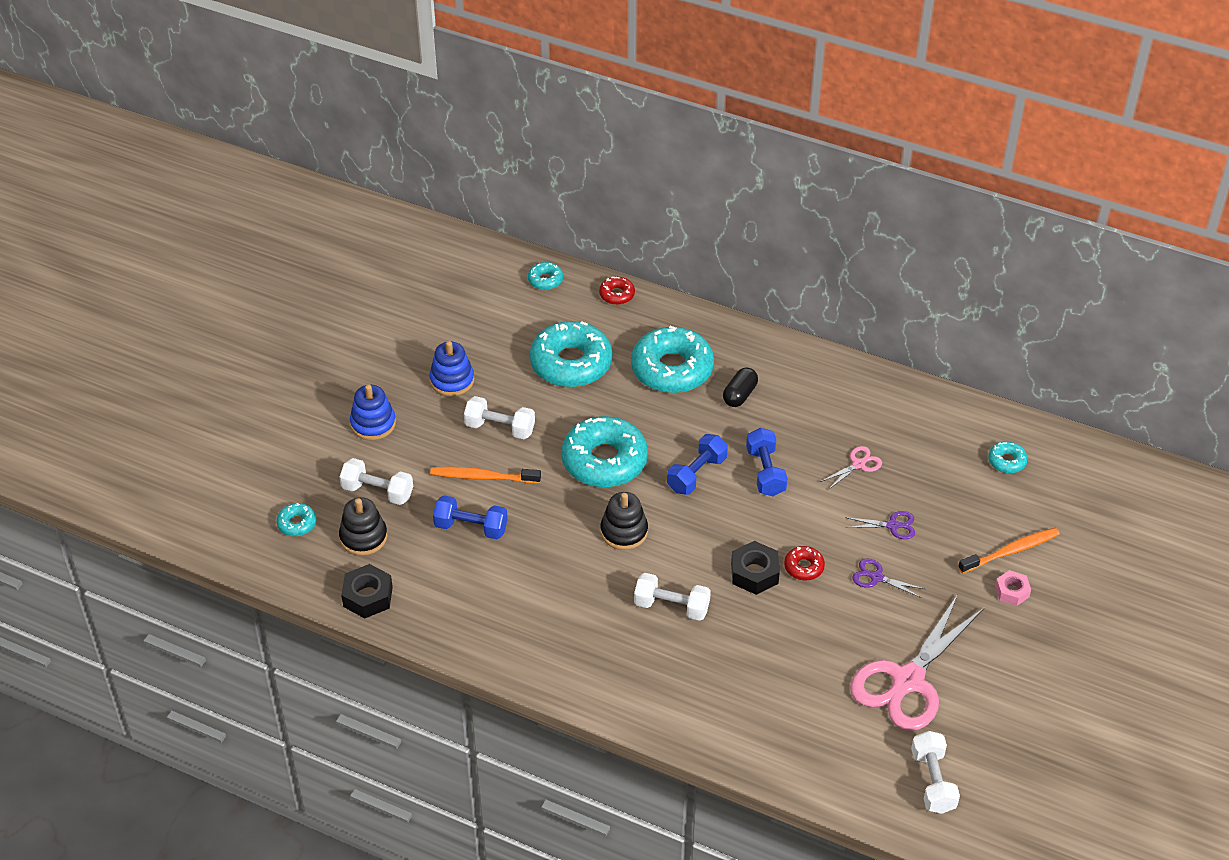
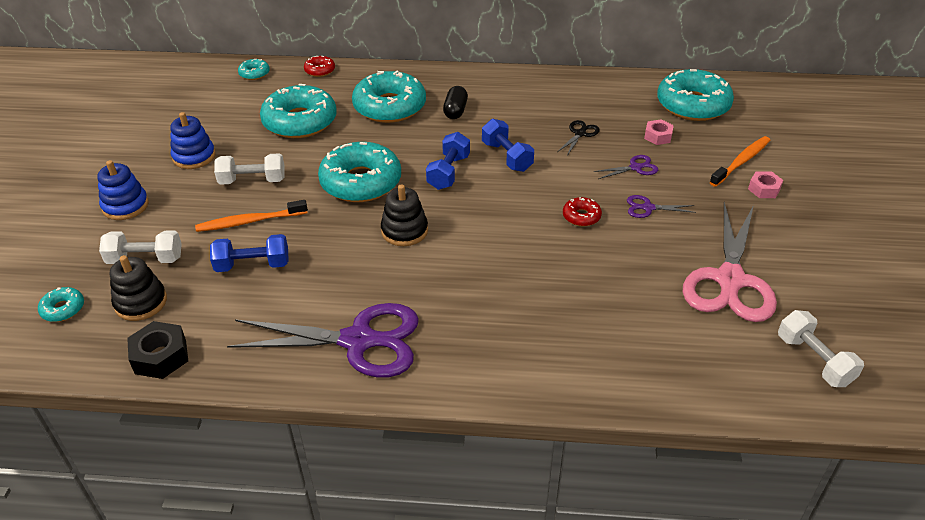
camera: 20 degrees left, 5 degrees down
white dumbbell [634,573,711,621] -> none
black nut [731,541,780,595] -> none
pink scissors [820,446,882,490] -> black scissors [557,120,600,156]
turquoise donut [988,441,1027,473] -> turquoise donut [657,69,734,121], size x2.24
none -> purple scissors [227,303,419,378]
none -> pink nut [644,119,674,145]

